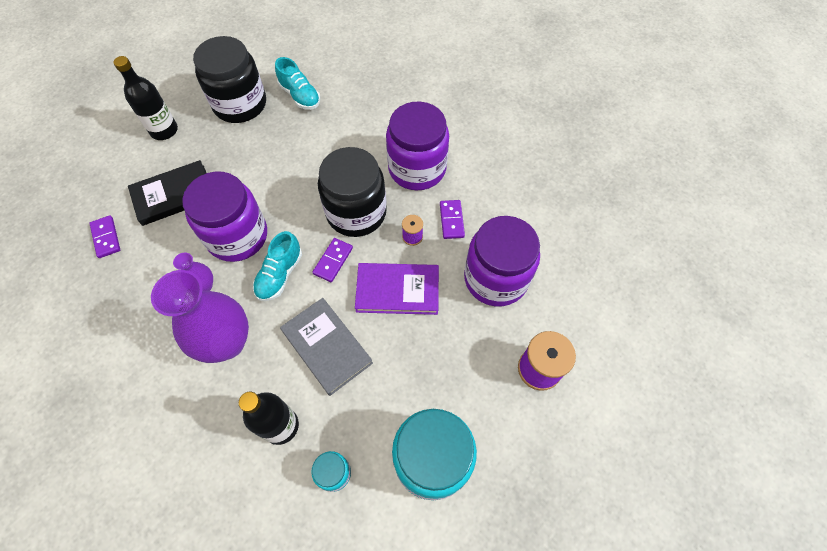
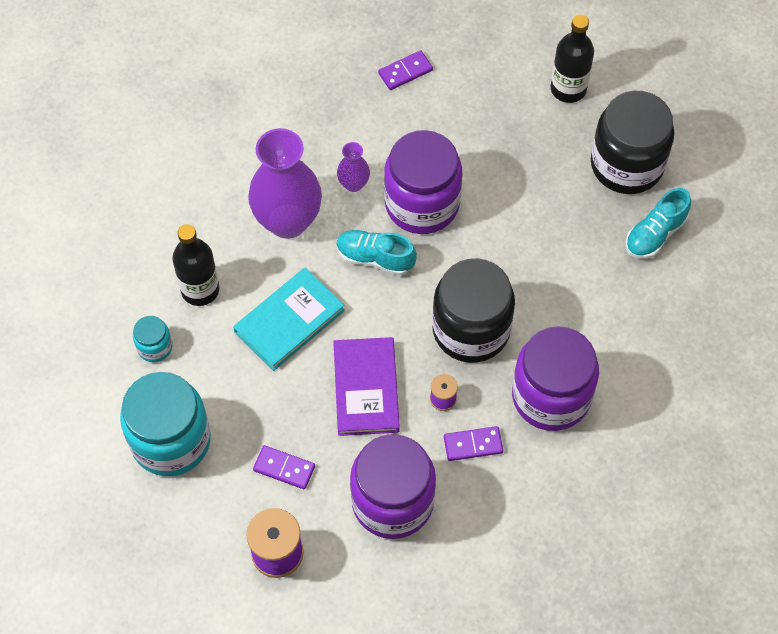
camera: 85 degrees right, 0 degrees up
black book [128,160,206,226] -> none
grey book [280,298,373,396] -> turquoise book [233,268,345,371]
purple domino [312,238,353,282] -> purple domino moved to [253,445,315,489]

